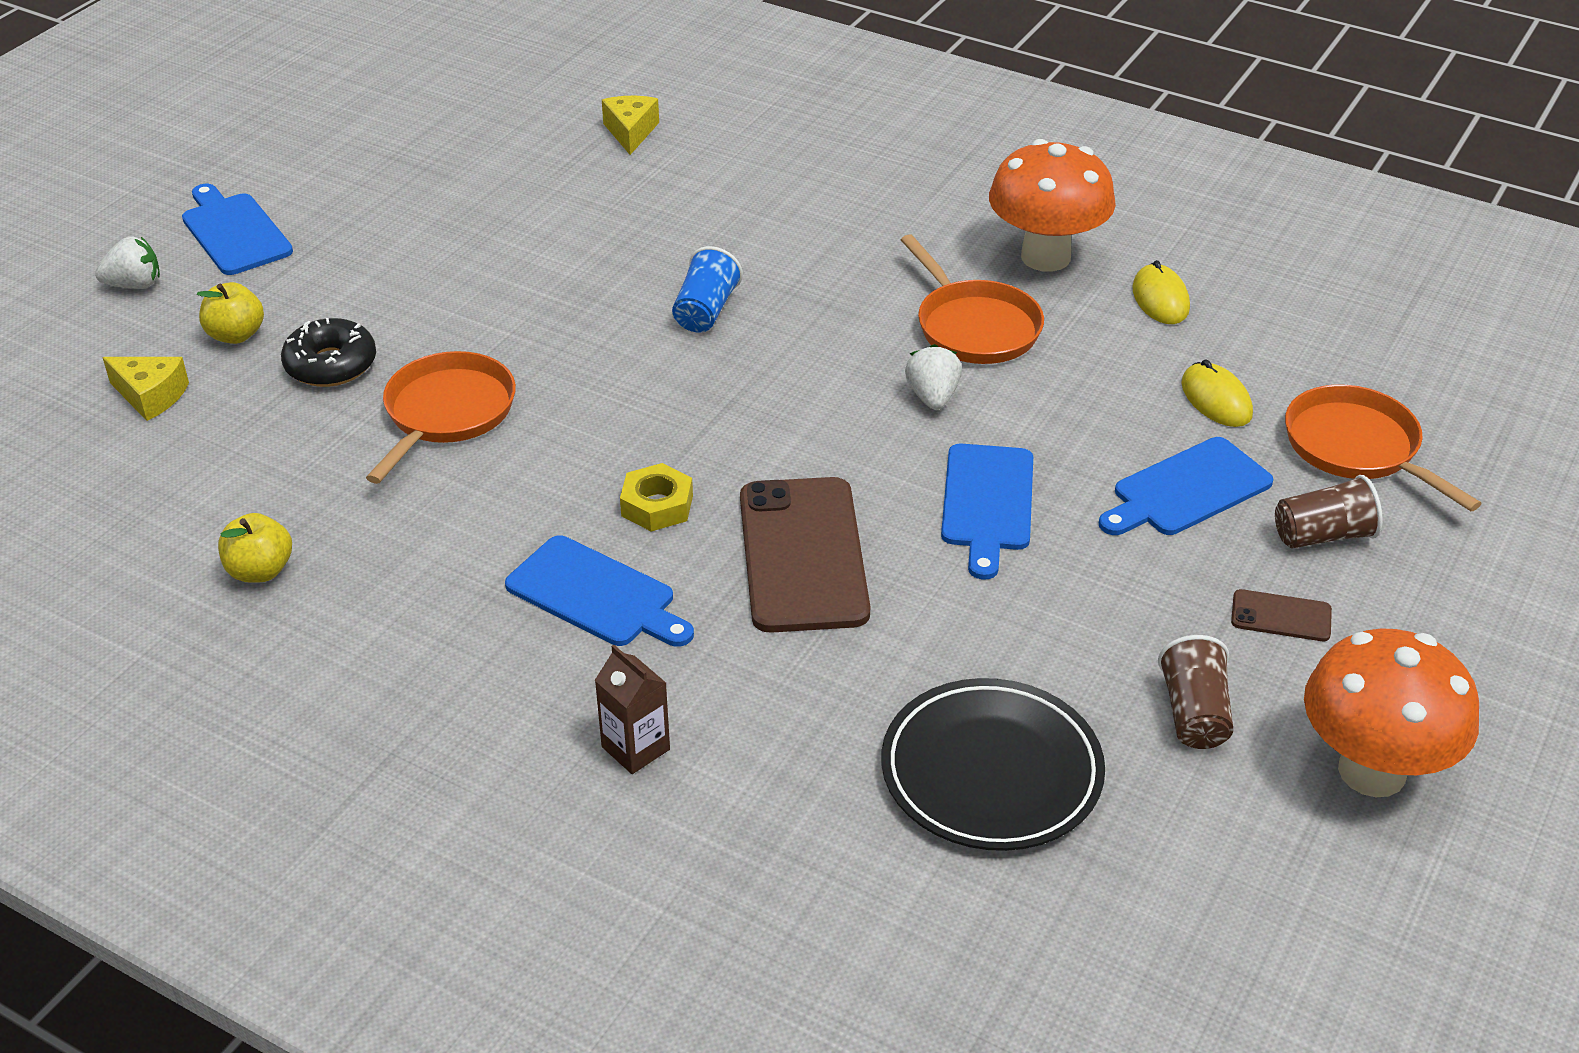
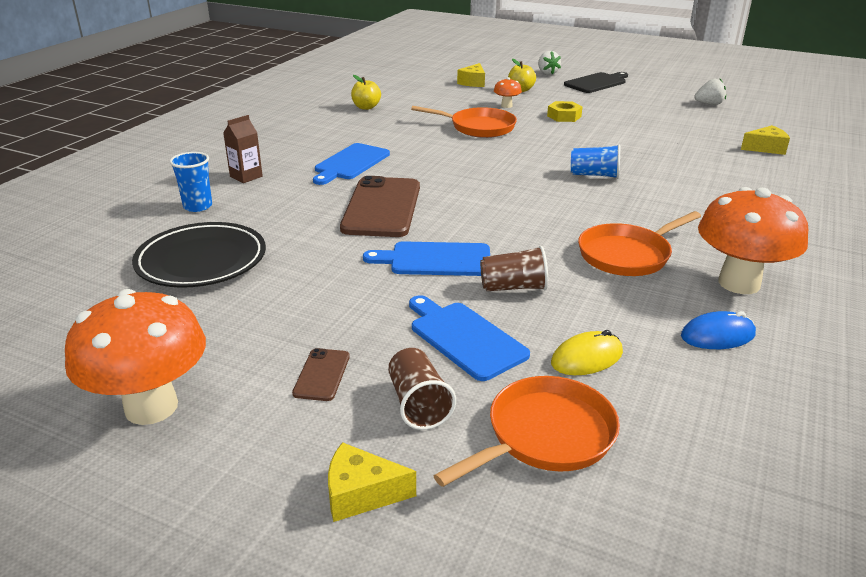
camera: 85 degrees right, 10 degrees down
blue cutting board [182,184,293,275] -> black cutting board [564,72,628,93]
black donut [281,318,376,387] -> orange mushroom [494,77,522,108]
yellow nut [620,463,693,531] -> yellow nut moved to [547,101,583,122]
brown phone [740,477,870,633] -> brown phone turned 75 degrees counterclockwise [340,176,420,237]
white strawberry [905,344,962,410] -> white strawberry moved to [694,79,726,105]
yellow mouse [1132,260,1190,324] -> blue mouse [681,311,756,349]
brown cup [1158,635,1233,749] -> brown cup moved to [480,246,548,291]
none -> blue cup [170,152,212,212]
none -> yellow cheese [328,442,416,522]

